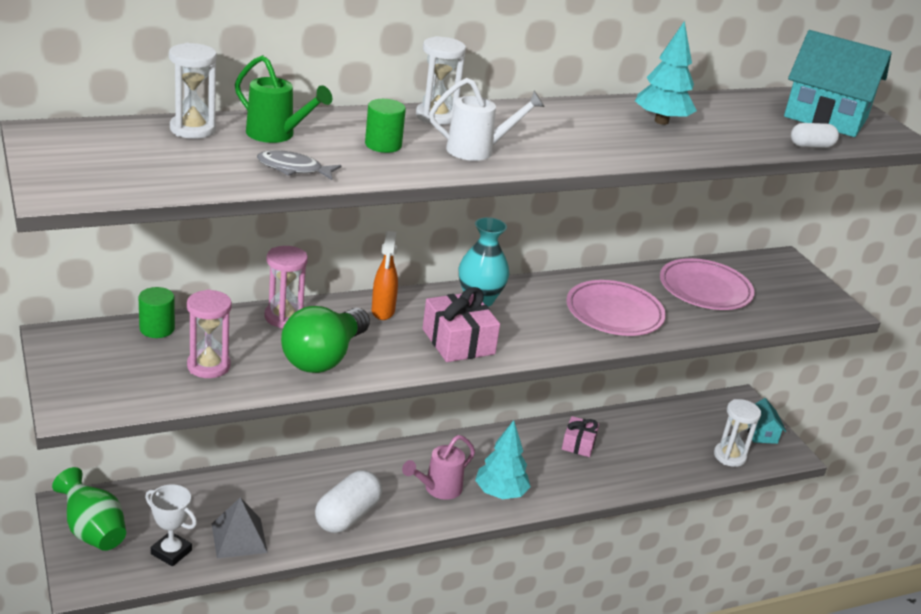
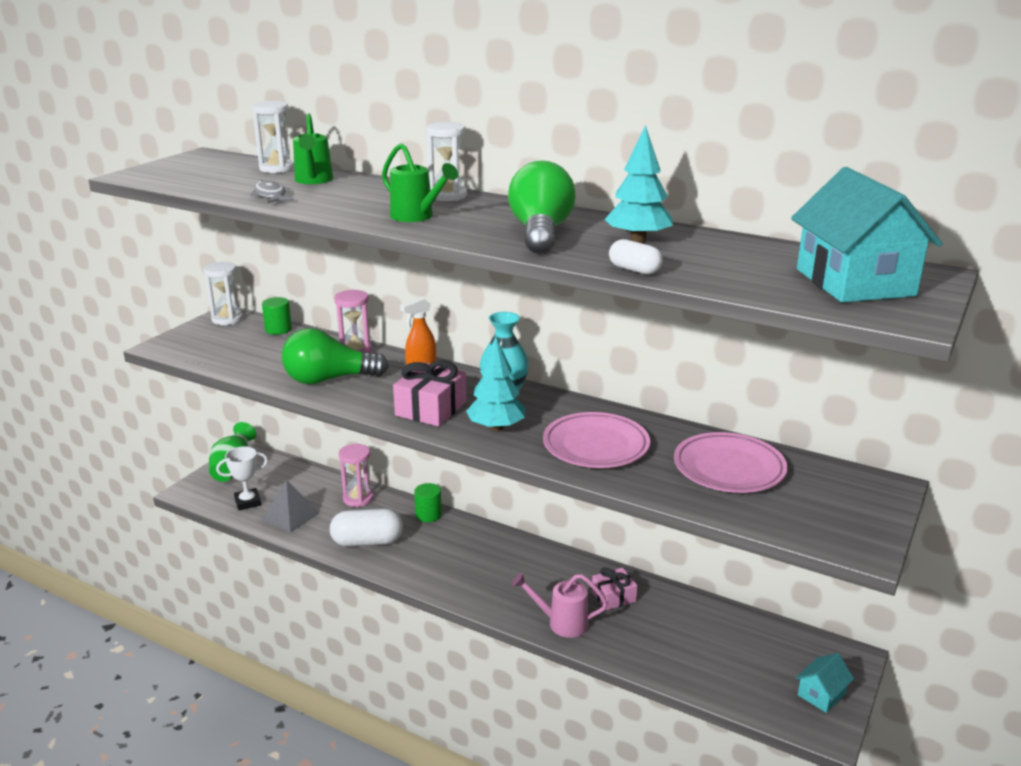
camera: 55 degrees right, 5 degrees down
white trophy [145,484,197,566] -> white trophy turned 75 degrees clockwise [216,446,268,510]
pink hourglass [187,289,232,378] -> pink hourglass moved to [339,444,374,507]
green cylinder [365,99,406,153] -> green cylinder moved to [414,483,442,522]
pink watering can [402,435,475,500] -> pink watering can moved to [512,572,608,638]
white watering can [429,78,545,161] -> green watering can [382,143,458,222]
turquoise tree [475,420,531,499] -> turquoise tree moved to [466,337,525,431]
white hourglass [714,399,761,467] -> white hourglass moved to [204,262,243,325]
white capsule [791,123,839,148] -> white capsule moved to [609,239,663,275]
none -> green light bulb [508,160,576,254]

